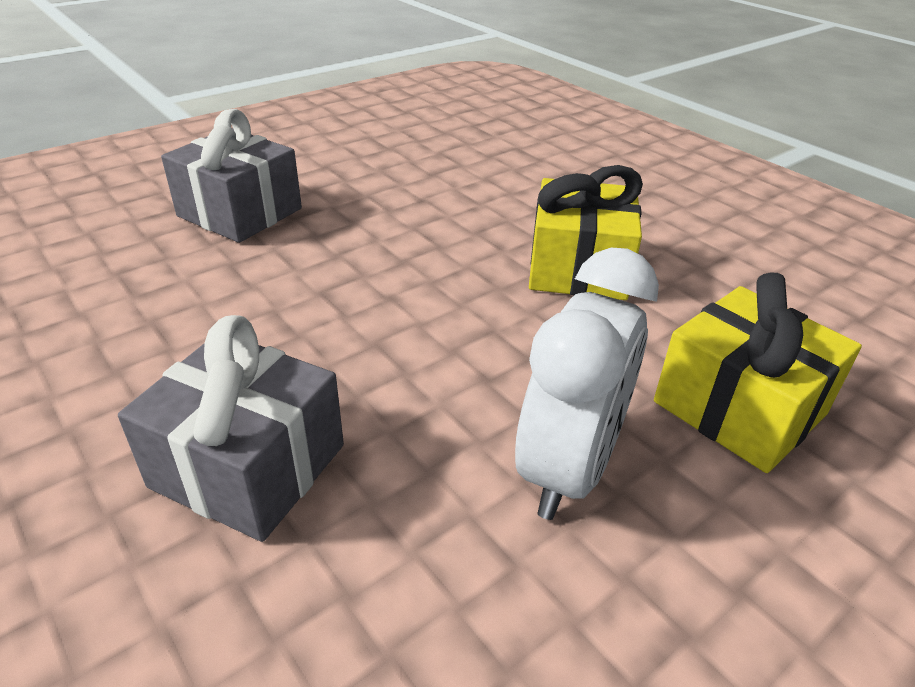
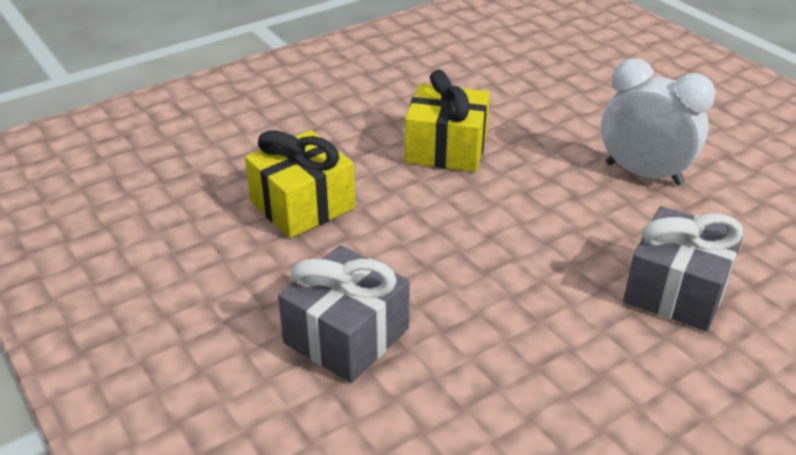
camera: 85 degrees left, 0 degrees up
yellow gift [654,272,862,473] -> yellow gift moved to [245,130,355,238]

